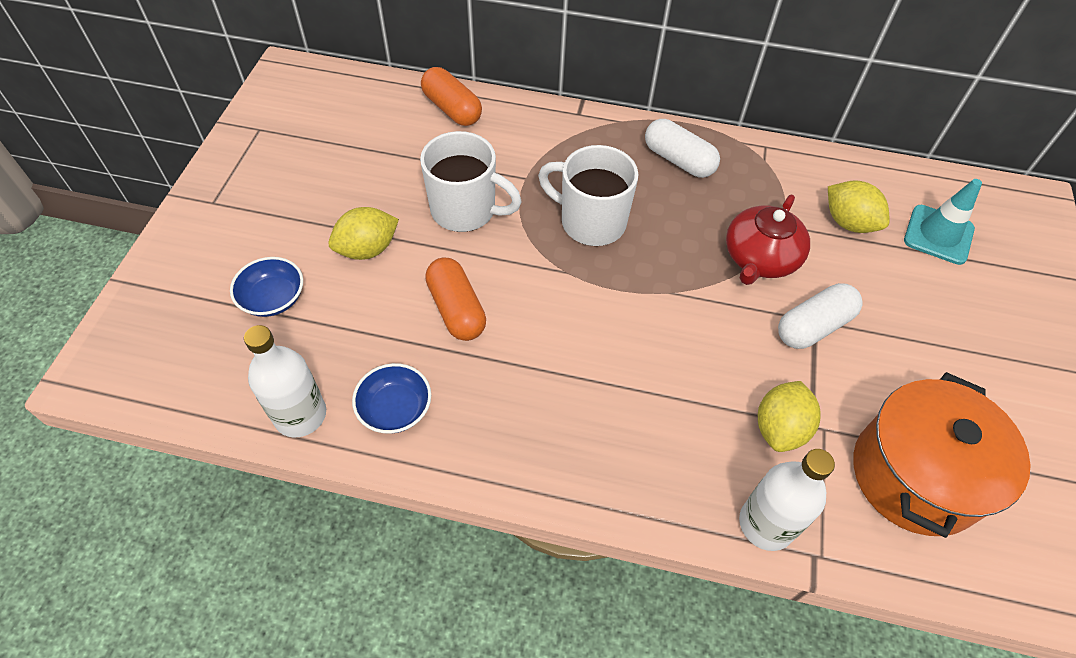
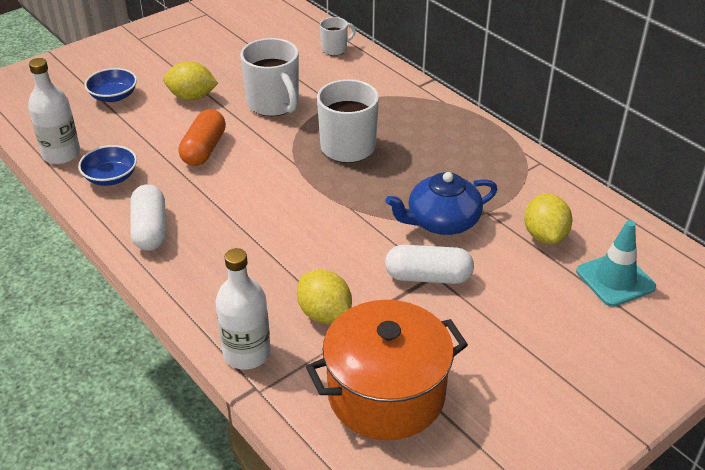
camera: 40 degrees right, 15 degrees down
orange capsule [421,67,482,126] -> white mug [320,17,356,56]
white capsule [645,119,720,178] -> white capsule moved to [130,184,166,251]
red teapot [726,195,810,285] -> blue teapot [386,172,497,235]
yellow lemon [758,381,821,452] -> yellow lemon turned 75 degrees clockwise [297,270,352,324]

